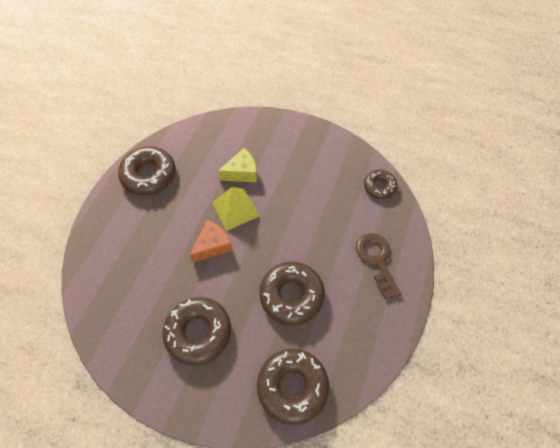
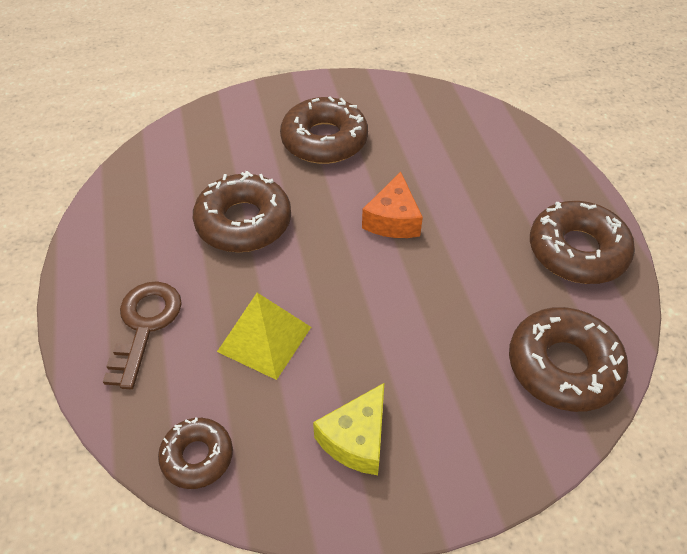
camera: 145 degrees right, 10 degrees down
yellow pyramid [212,187,260,231] -> yellow pyramid moved to [217,293,311,380]
yellow cheese [217,148,257,182] -> yellow cheese moved to [313,383,384,475]
brown donut [257,348,329,425] -> brown donut moved to [509,307,628,412]
brown key [356,233,401,299] -> brown key turned 120 degrees counterclockwise [103,281,182,389]

